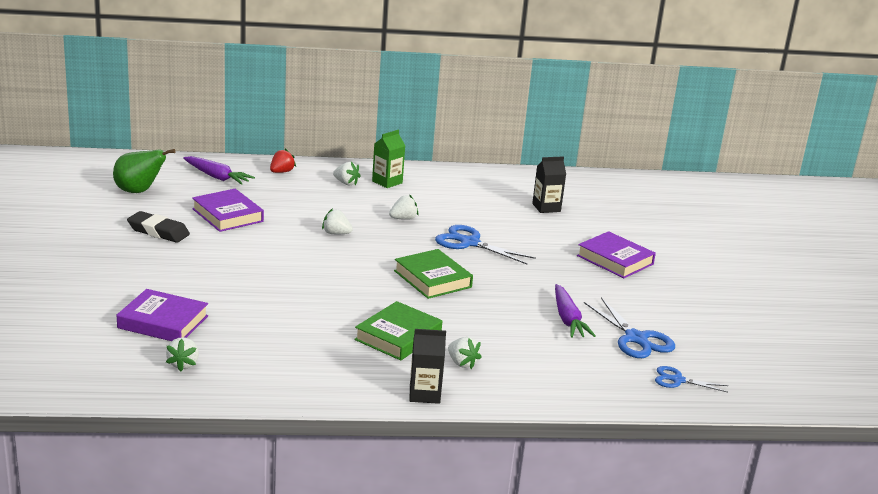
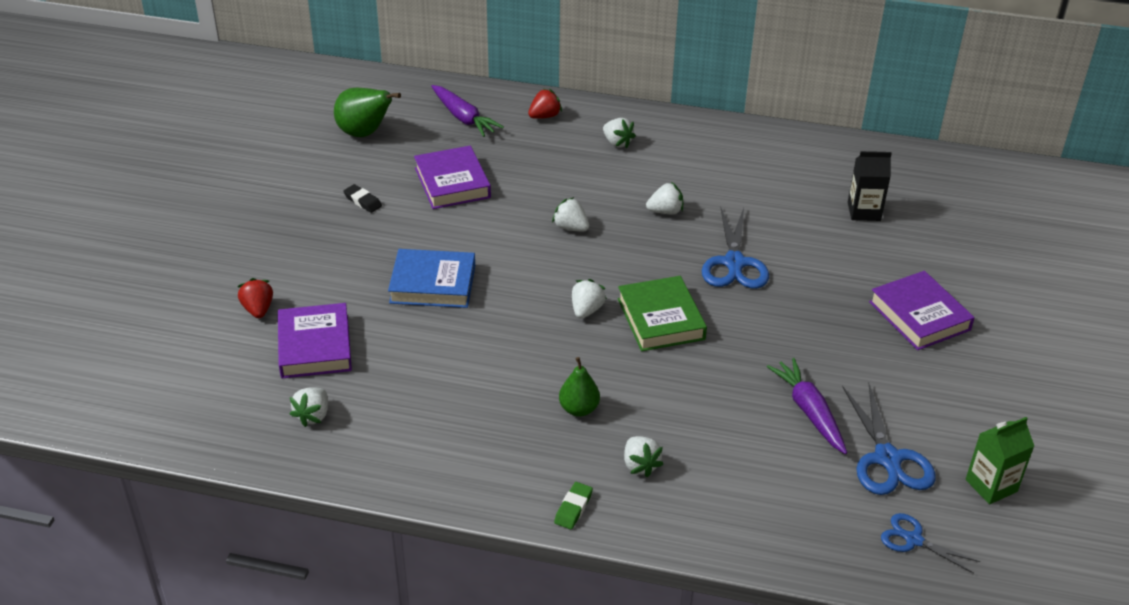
camera: 20 degrees right, 15 degrees up
purple book [117,289,208,341] -> purple book turned 45 degrees clockwise [278,303,352,379]
black eraser [127,211,190,243] -> black eraser [343,184,382,213], size x0.57
green book [354,301,442,361] -> green pear [559,357,600,417]
green carton [372,130,405,188] -> green carton moved to [965,417,1034,504]
black carton [410,329,446,404] -> green eraser [554,482,593,530]
blue scissors [435,225,536,264] -> blue scissors turned 135 degrees counterclockwise [702,207,769,289]
purple carrot [555,284,596,338] -> purple carrot turned 150 degrees clockwise [767,358,847,454]
none -> red strawberry [237,278,273,318]
none -> blue book [388,249,475,308]
none -> white strawberry [572,279,607,319]

